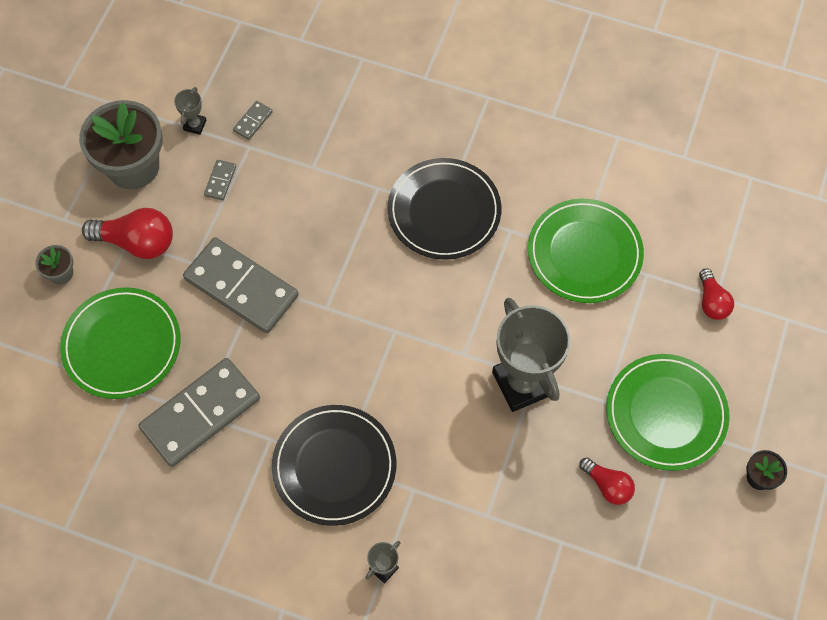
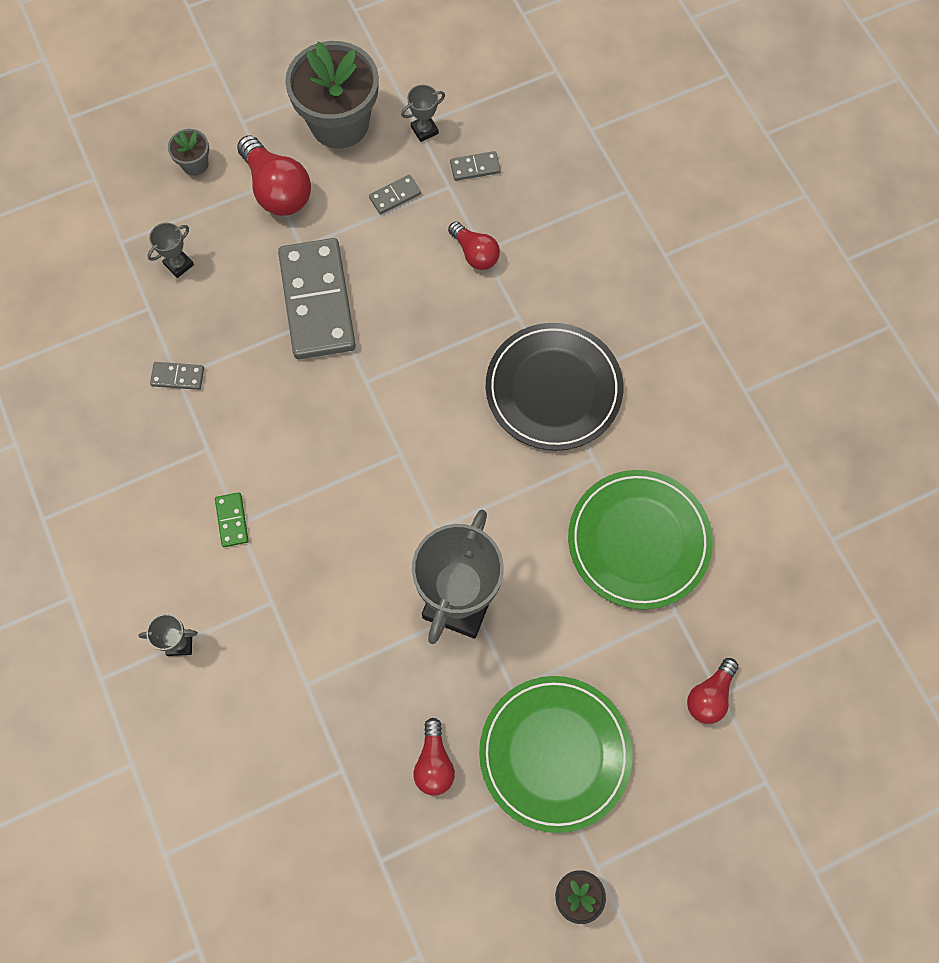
camera: 45 degrees right, 5 degrees up
green plate [60,287,181,399] -> grey trophy [147,223,194,278]
grey domino [138,358,260,467] -> grey domino [150,362,204,390], size x0.40
black plate [272,405,396,526] -> green domino [215,492,249,547]
none -> red light bulb [448,221,500,270]

